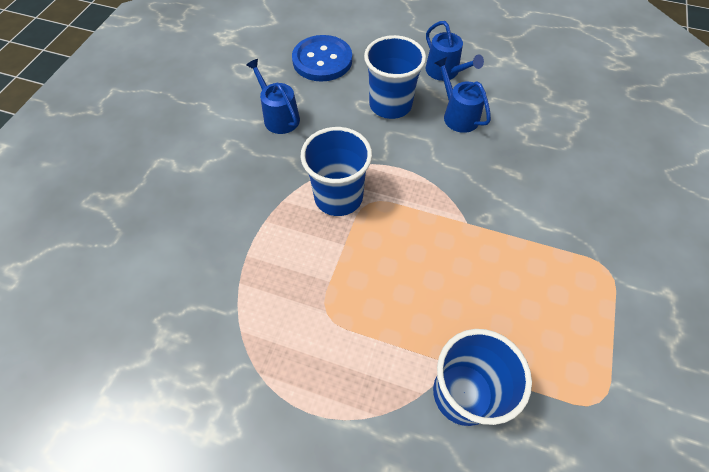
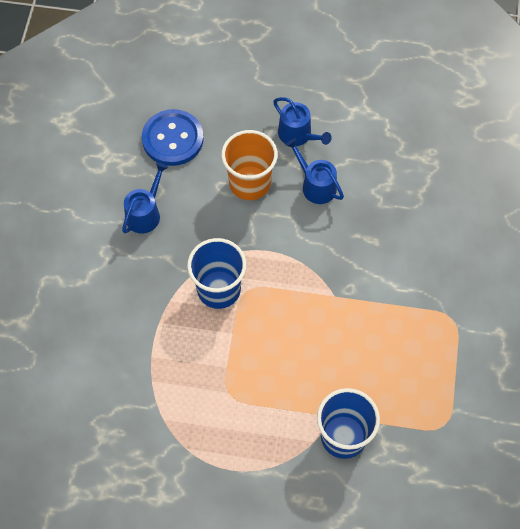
camera: 10 degrees left, 5 degrees up
blue watering can [246,59,300,134] -> blue watering can turned 75 degrees clockwise [122,162,168,234]
blue cup [364,35,426,119] -> orange cup [221,130,278,200]

